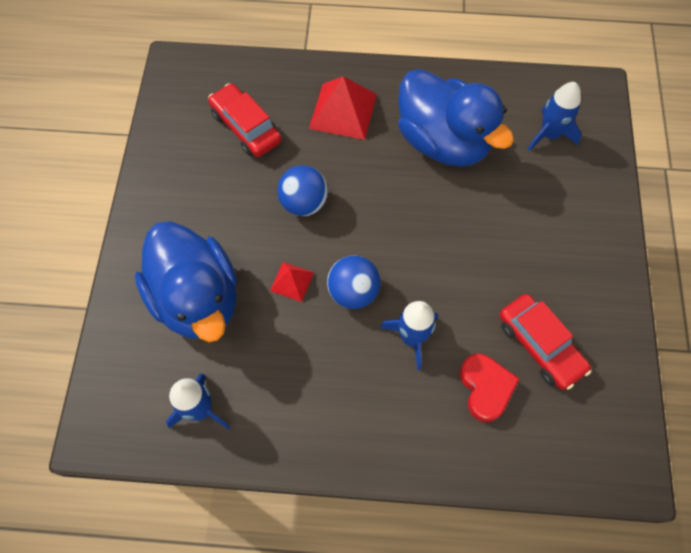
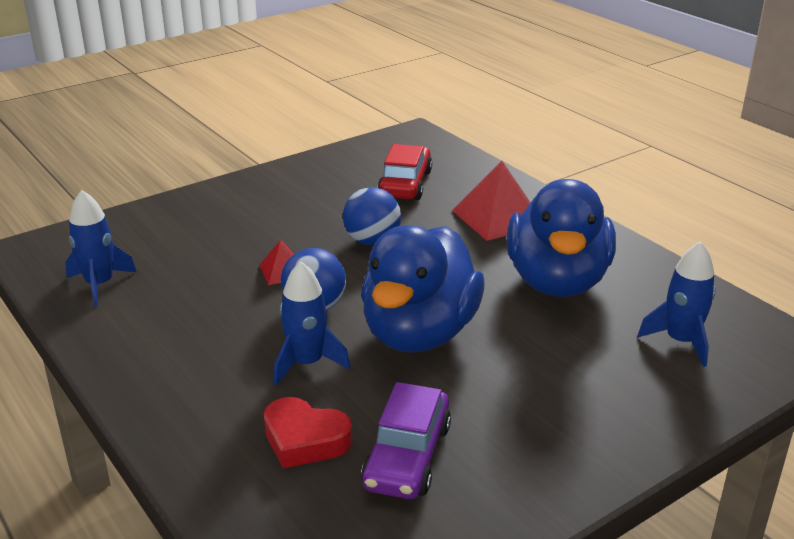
camera: 50 degrees right, 35 degrees down
blue duck [135,221,237,342] -> blue duck moved to [361,225,484,353]
red heart [460,354,519,422] -> red heart turned 75 degrees clockwise [264,397,352,469]
red car [499,294,591,390] -> purple car [361,382,451,499]

